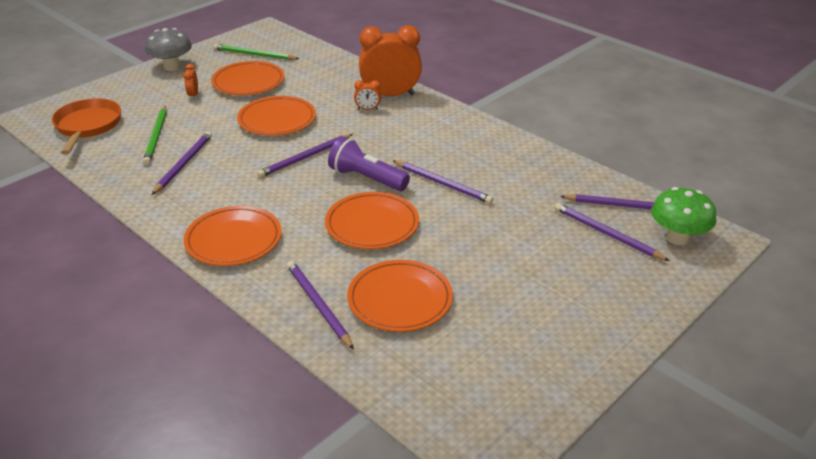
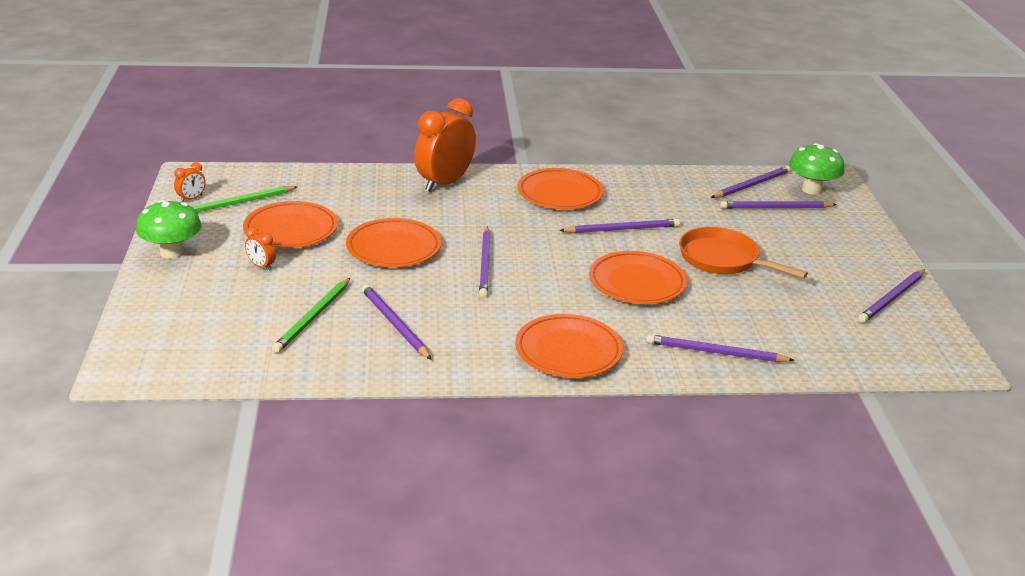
camera: 50 degrees left, 5 degrees down
orange pan [52,98,121,155] -> orange pan moved to [679,227,808,278]
green pencil [143,105,167,165] -> green pencil turned 75 degrees clockwise [272,278,350,353]
grey mushroom [145,28,192,71] -> green mushroom [136,200,202,259]
purple flashlight [328,137,410,191] -> none
orange plate [347,260,453,332] -> orange plate moved to [517,168,604,209]
orange clock [354,80,381,110] -> orange clock moved to [174,162,206,202]
none -> purple pencil [858,269,925,323]

